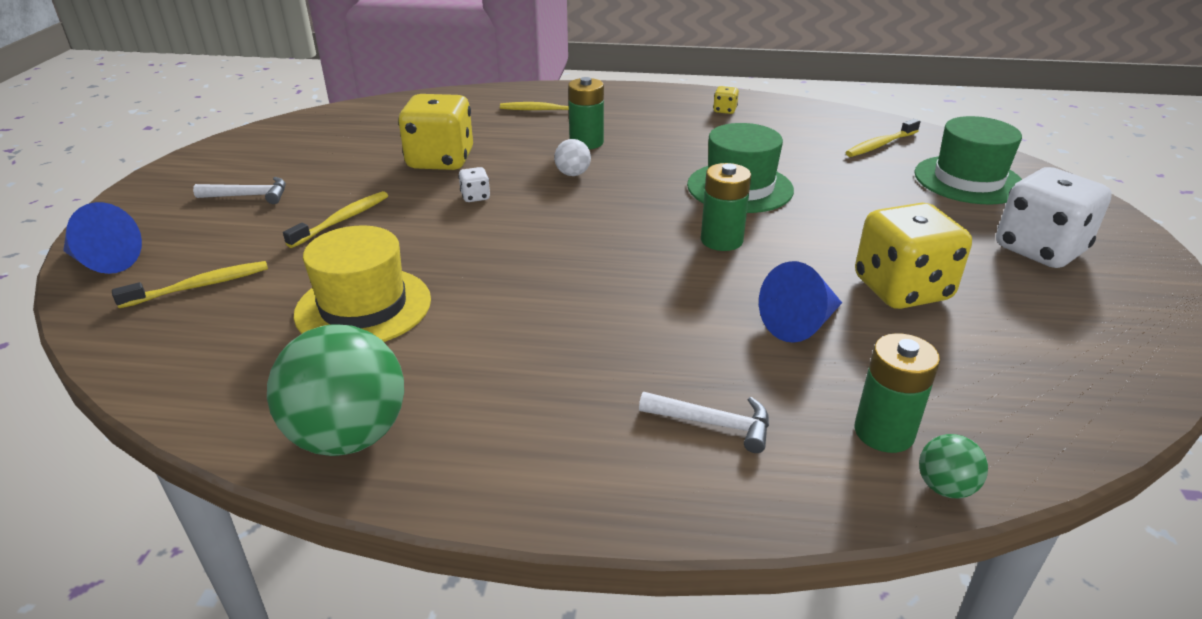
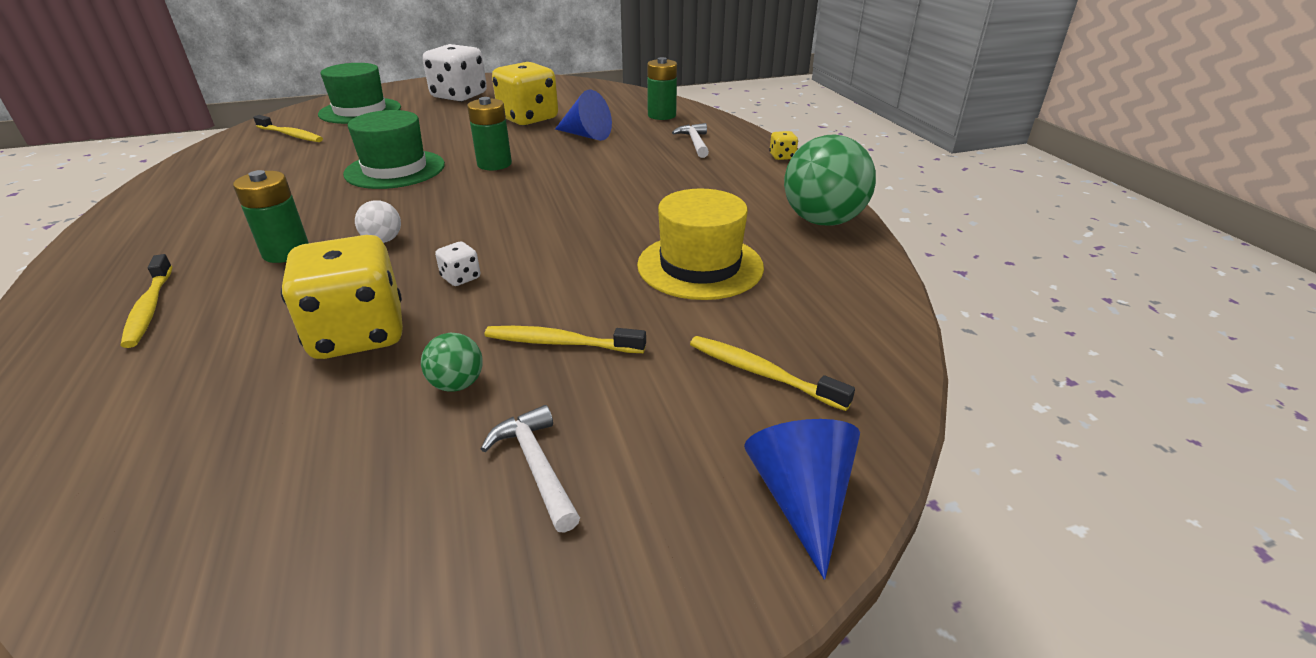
camera: 115 degrees left, 0 degrees up
yellow dice [713,86,739,114] -> yellow dice moved to [769,131,798,160]
green ball [919,434,988,498] -> green ball moved to [421,332,483,392]

